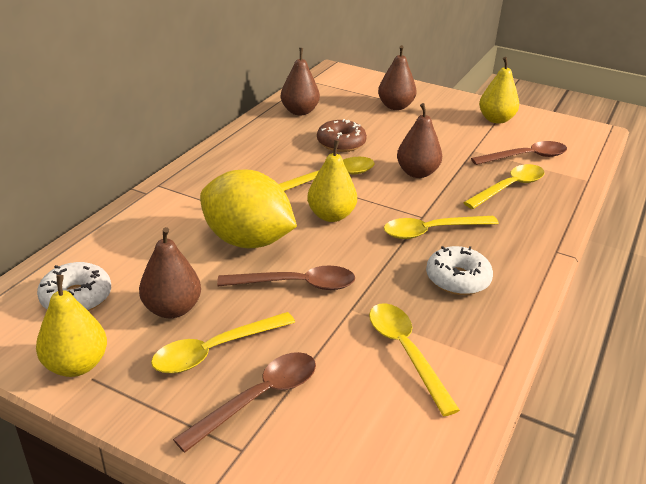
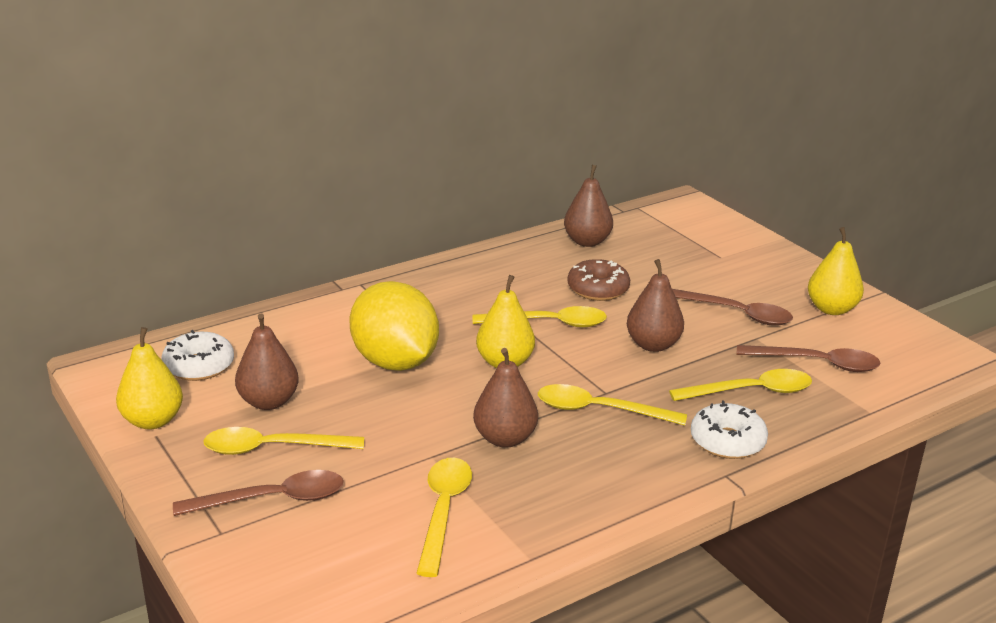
camera: 30 degrees right, 5 degrees down
brown spoon [217,266,355,290] -> brown spoon moved to [672,289,793,326]
brown pear [378,45,417,110] -> brown pear moved to [473,348,538,448]
white donut [426,246,493,295] -> white donut moved to [691,401,768,459]

